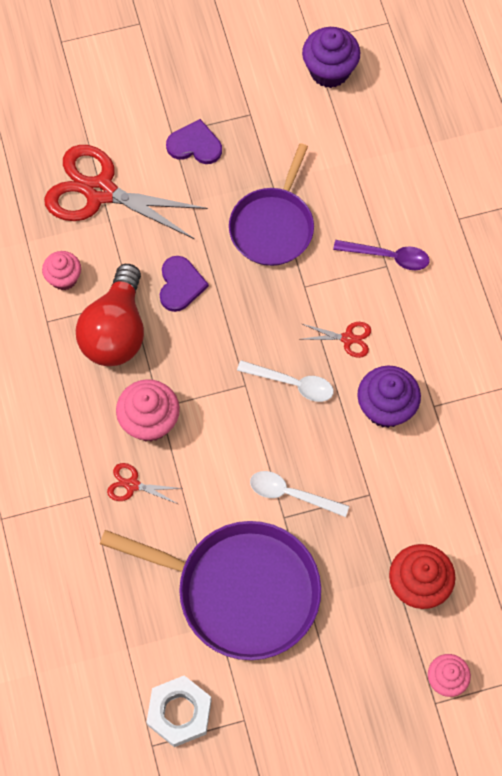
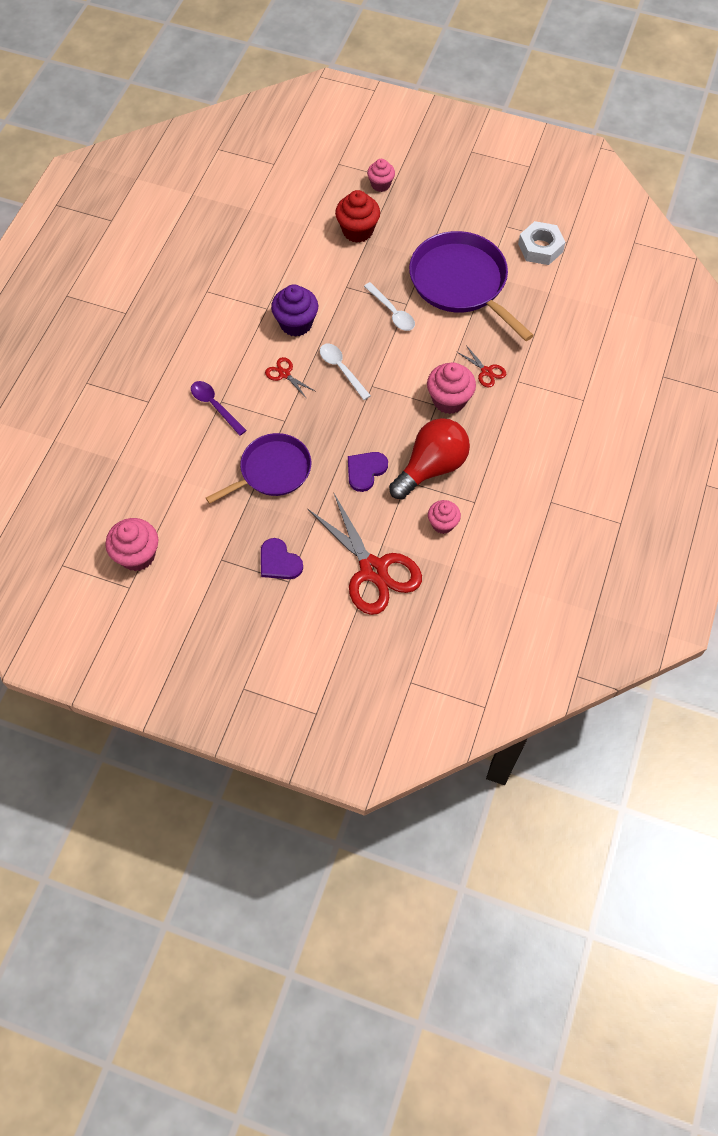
camera: 145 degrees left, 5 degrees down
purple cupcake [302,27,360,88] -> pink cupcake [105,518,158,571]

